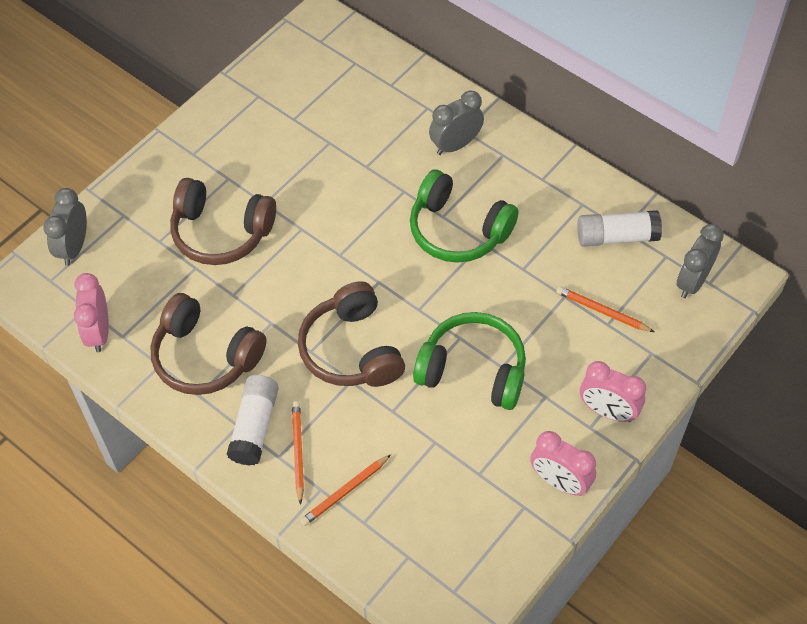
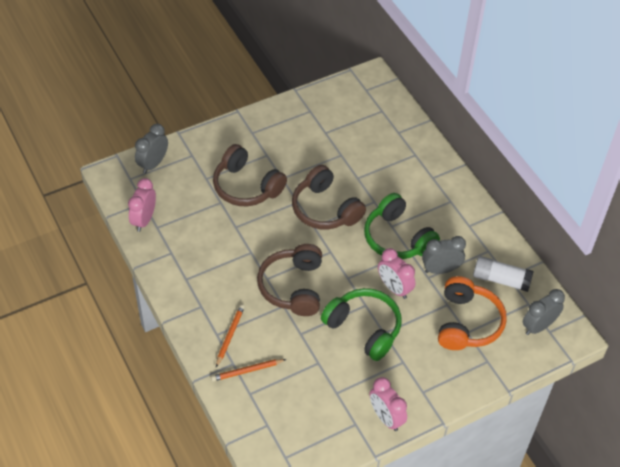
camera: 20 degrees right, 5 degrees down
brown headphones [150,293,267,395] -> brown headphones moved to [292,165,366,229]
white glue stick [226,375,279,466] -> none
grey clock [429,91,484,155] -> grey clock moved to [422,236,466,274]
orange pencil [556,286,654,332] -> orange headphones [438,276,507,350]
pink clock [580,361,646,422] -> pink clock moved to [378,248,416,299]

